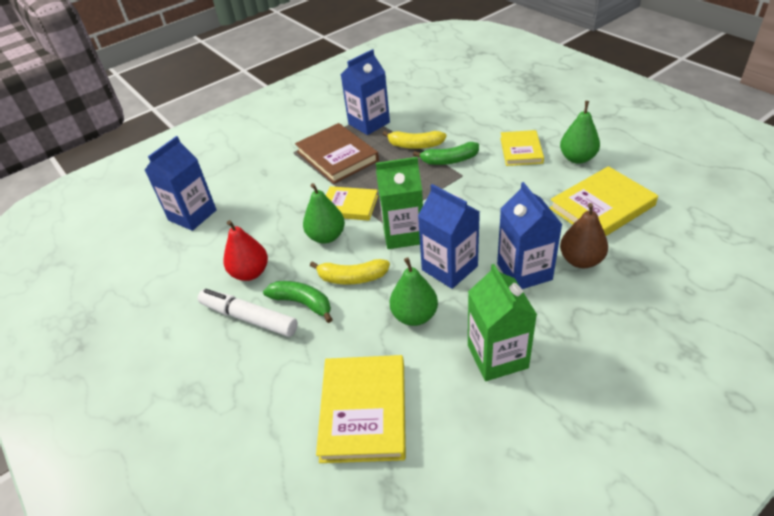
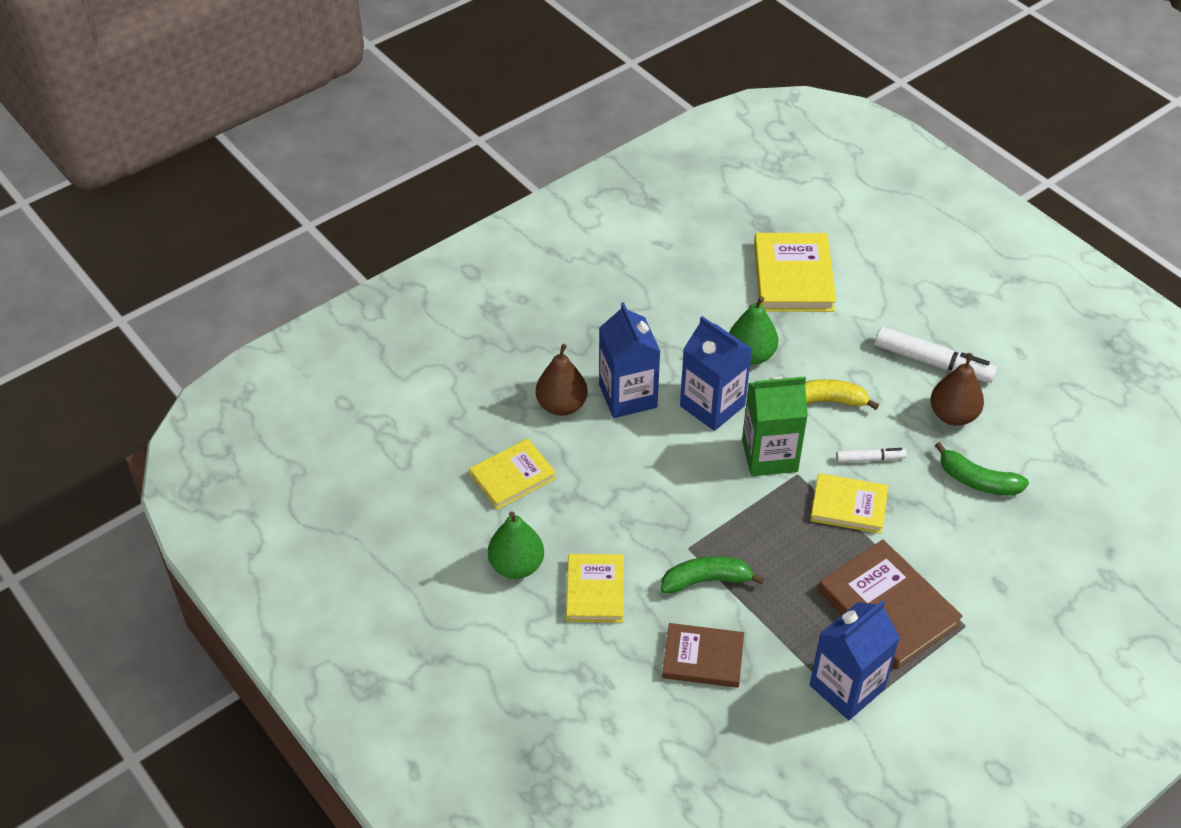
camera: 175 degrees right, 5 degrees up
blue carton [145,136,217,231] -> none
red pear [223,220,268,281] -> brown pear [930,353,984,426]
green banana [263,281,333,323] -> green banana moved to [935,442,1029,496]
green pear [303,183,345,244] -> white marker [836,448,907,463]
yellow banana [383,131,446,149] -> none
green carton [468,264,537,381] -> none
yellow book [549,166,658,236] -> yellow book [469,438,556,510], size x0.65
none -> brown book [662,623,744,688]

